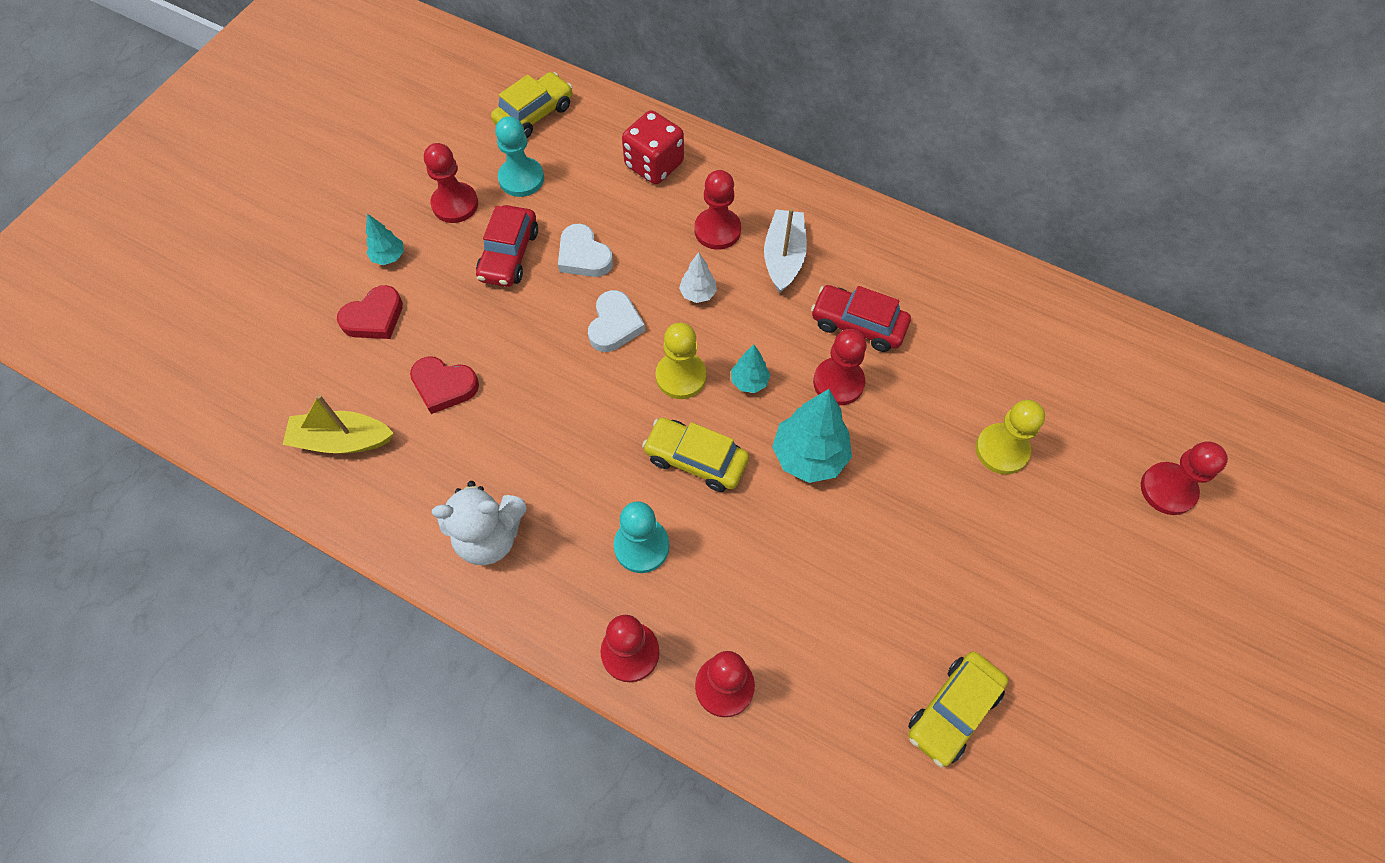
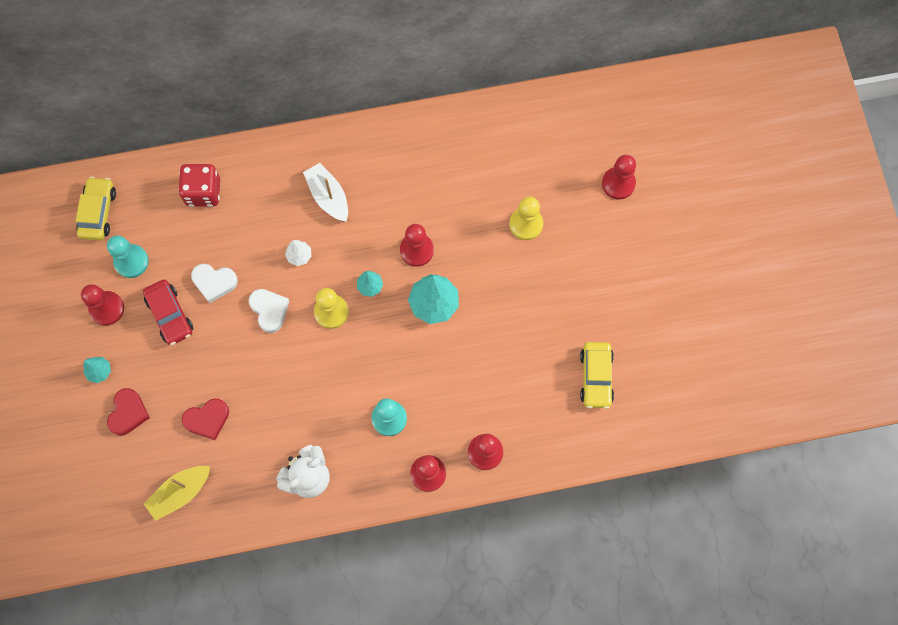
camera: 40 degrees left, 10 degrees up
yellow car [642,418,749,492] -> none
red pawn [694,170,741,250] -> none
red car [811,285,911,352] -> none

